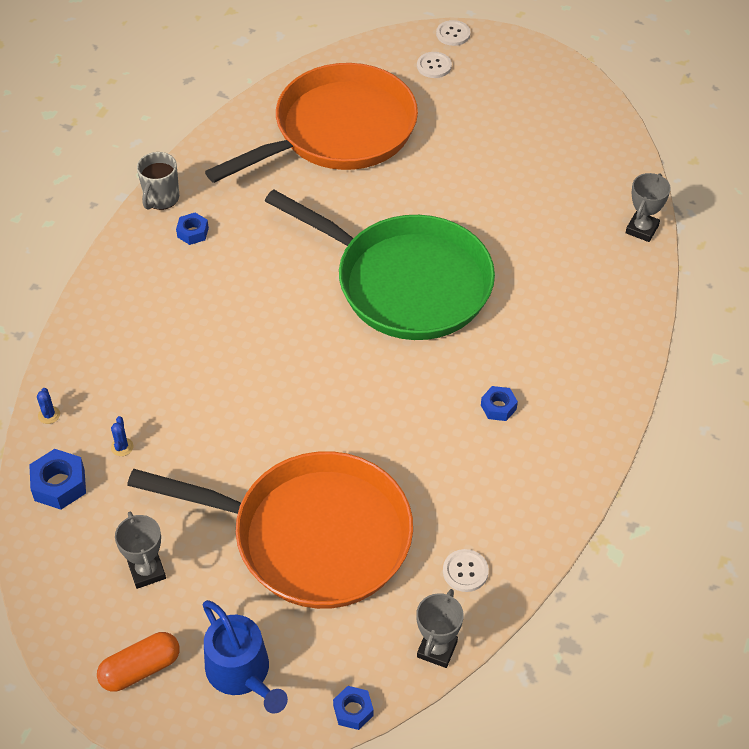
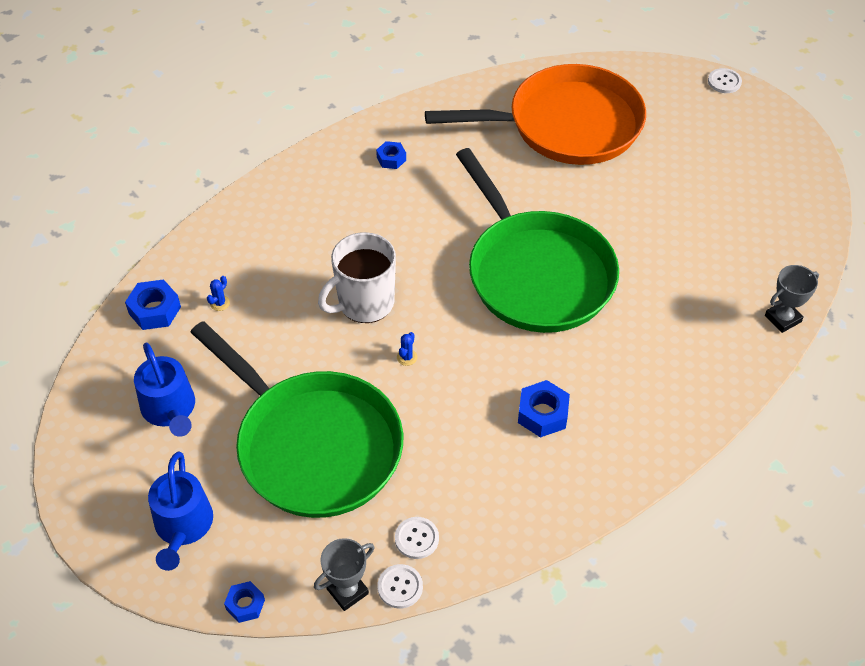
camera: 30 degrees right, 0 degrees up
blue cactus [37,388,60,424] -> blue cactus moved to [397,332,417,366]
orange capsule [97,632,180,692] -> none
grey trophy [115,512,166,589] -> blue watering can [134,343,195,437]
orange pan [127,451,413,609] -> green pan [190,321,403,518]
grey mug [137,152,179,210] -> none
white button [417,52,452,78] -> white button moved to [378,564,423,609]
blue nut [481,386,518,421] -> blue nut [518,380,570,438], size x1.57
none -> white mug [318,232,396,323]

